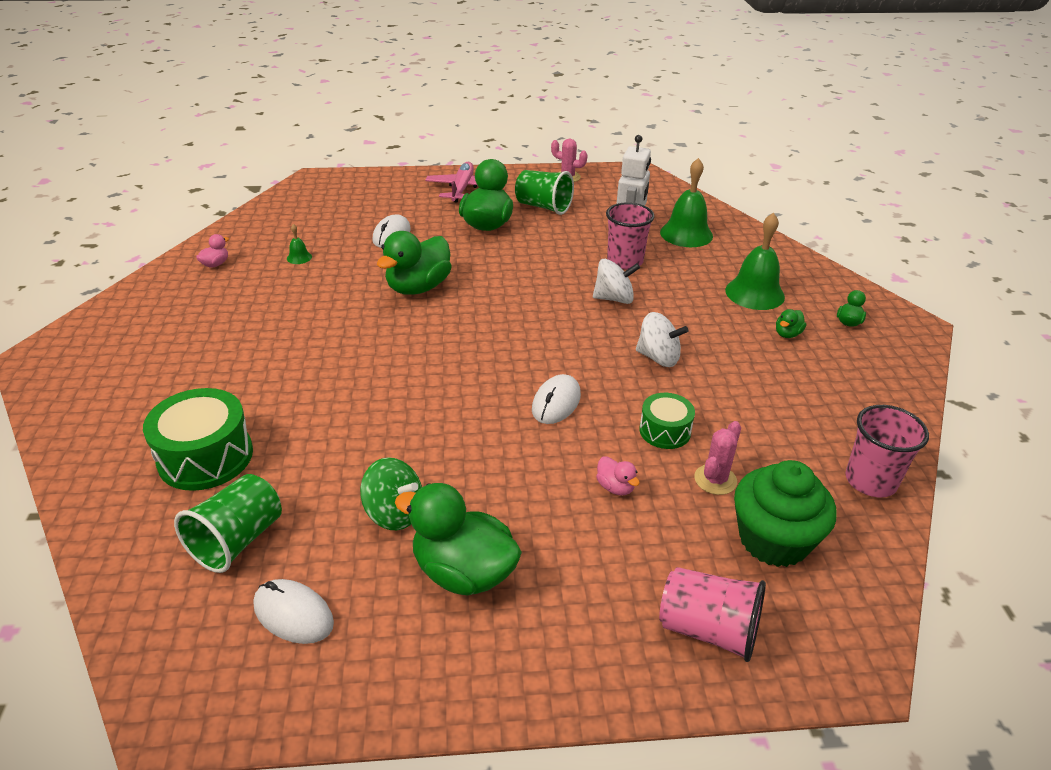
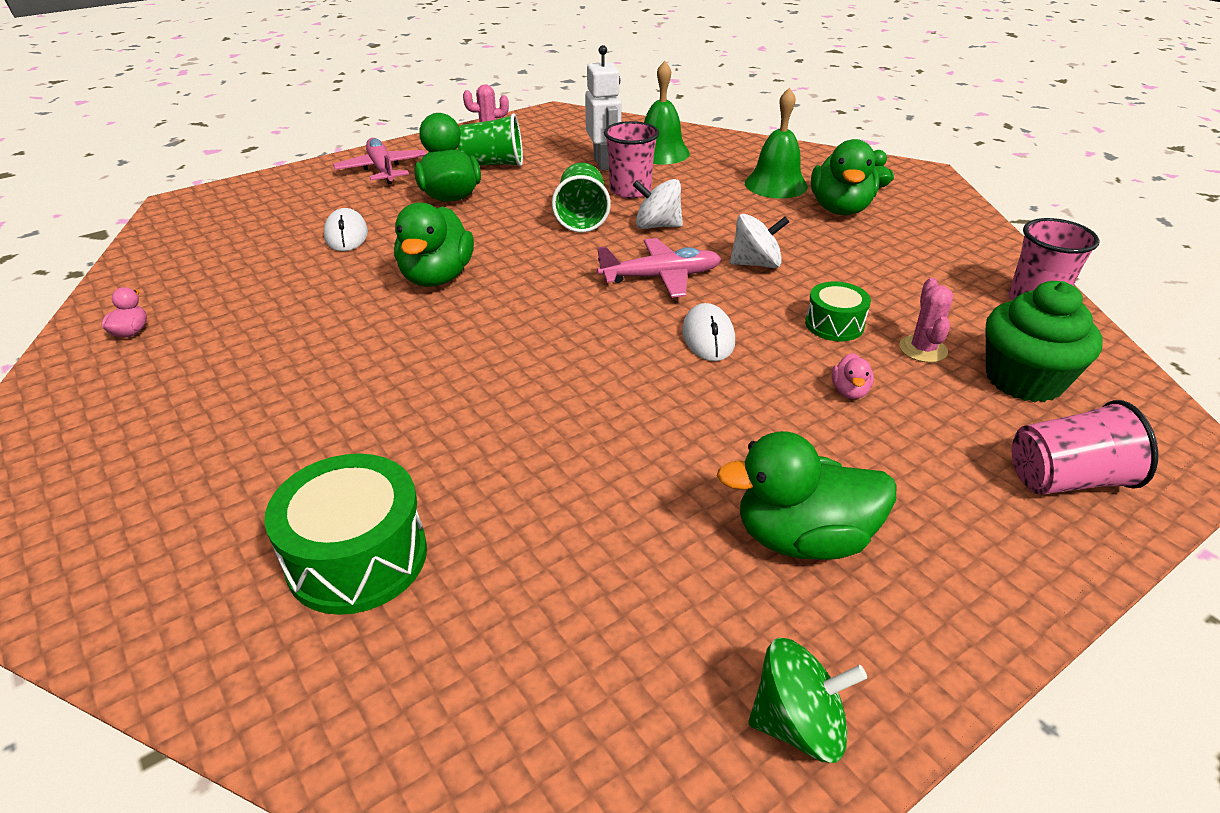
camera: 30 degrees left, 0 degrees up
green cup [174,474,282,573] -> green cup moved to [552,163,611,232]
white mouse [253,579,334,644] -> none
green bell [287,224,312,264] -> none
green spinning top [360,457,422,530] -> green spinning top moved to [748,638,867,763]
white spinning top [593,259,640,304] -> white spinning top turned 135 degrees counterclockwise [633,179,683,229]
pink duck [596,456,640,495] -> pink duck turned 75 degrees clockwise [832,353,874,399]
green duck [776,309,806,338] -> green duck [811,139,879,215], size x2.25
none -> pink plane [597,238,721,298]

